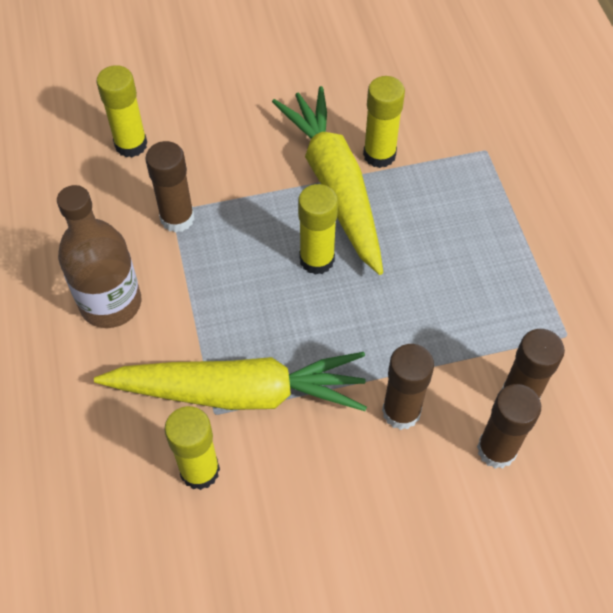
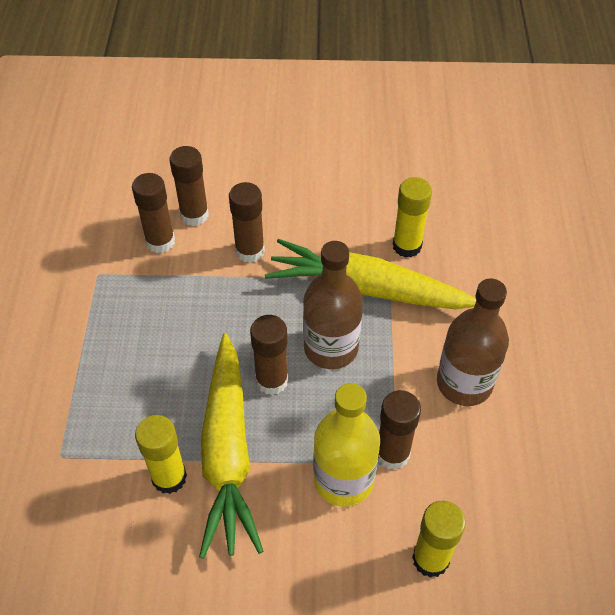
camera: 165 degrees left, 5 degrees down
yellow glue stick [298,184,338,275] -> brown glue stick [250,315,288,395]
none -> brown bottle [303,241,363,369]
none -> yellow bottle [313,383,380,507]

